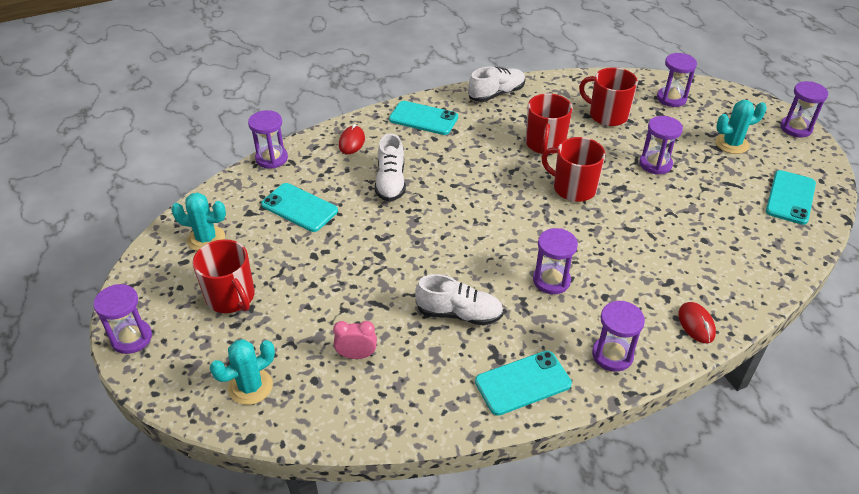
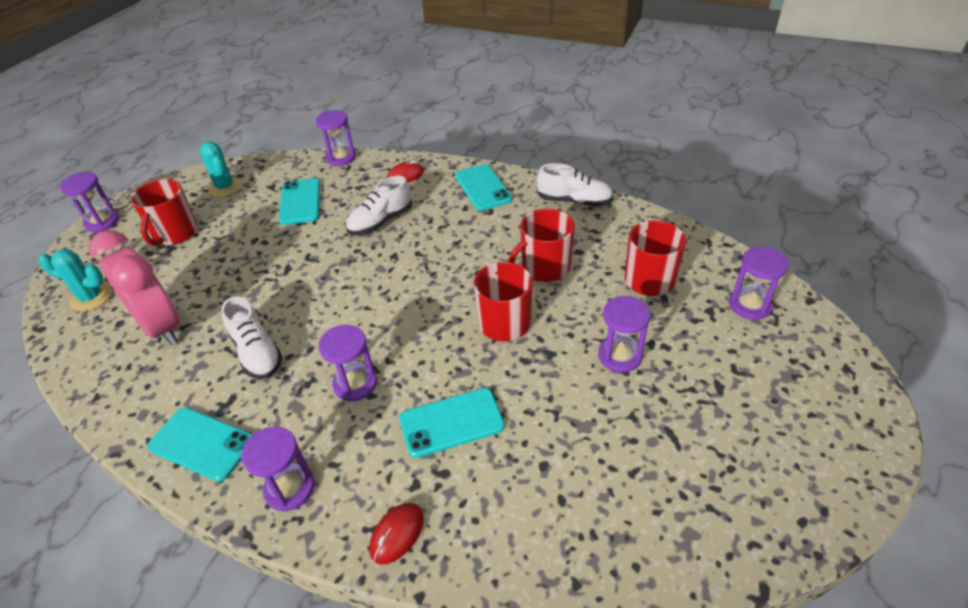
camera: 50 degrees right, 0 degrees up
pink clock [333,321,377,359] -> pink clock [89,230,180,345], size x2.18
turquoise cactus [715,100,767,154] -> none
turquoise phone [766,170,816,225] -> turquoise phone moved to [399,388,505,458]
purple hourglass [780,81,828,137] -> none

